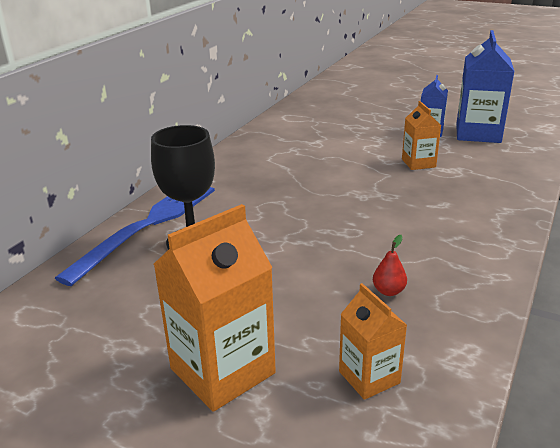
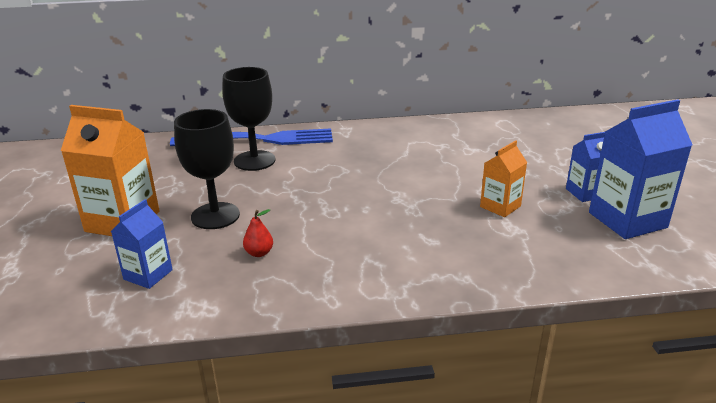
camera: 55 degrees right, 0 degrees up
orange carton [339,283,407,400] -> blue carton [111,199,173,289]
none -> black goblet [174,109,240,229]

